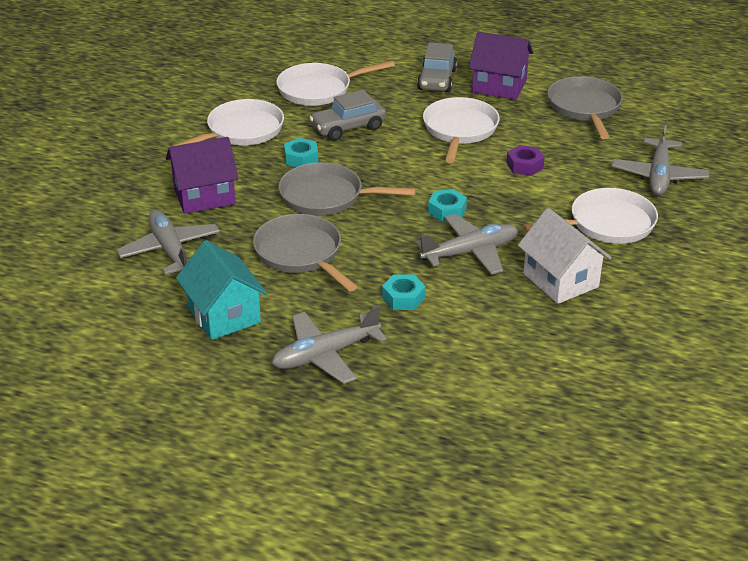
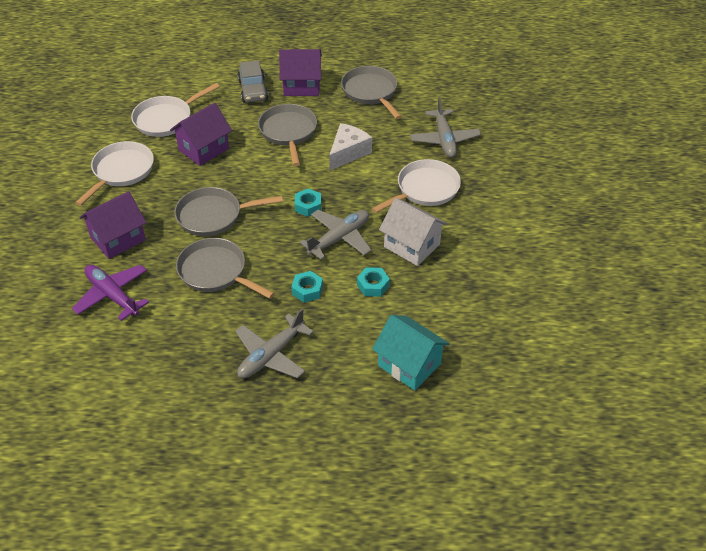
camera: 20 degrees left, 10 degrees up
grey plane [117,210,220,275] -> purple plane [72,265,149,321]
turquoise house [176,240,267,340] -> turquoise house moved to [372,315,450,390]
turquoise nut [284,138,318,167] -> turquoise nut moved to [357,267,390,297]
grey car [310,90,386,141] -> purple house [170,103,232,166]
white pan [423,97,500,163] -> grey pan [258,104,317,166]
purple nut [507,145,545,176] -> white cheese [329,123,372,170]

